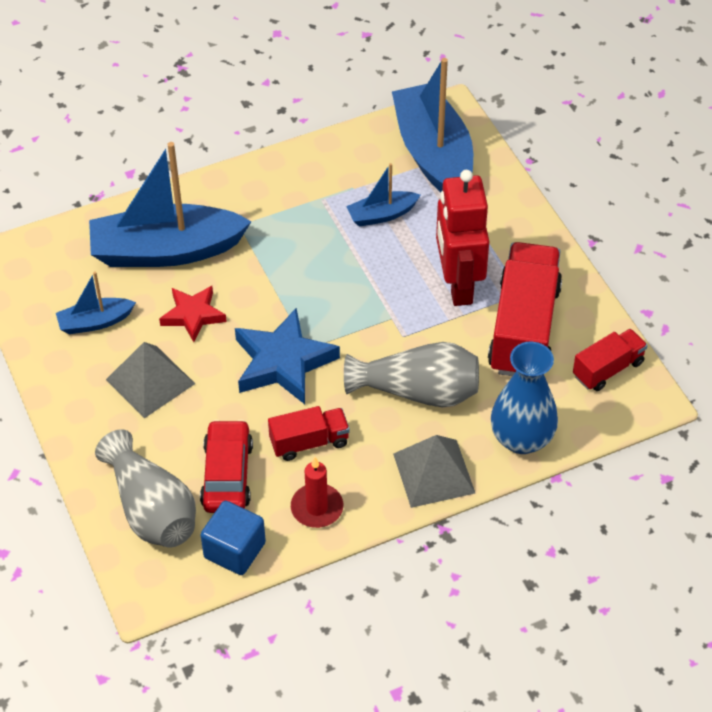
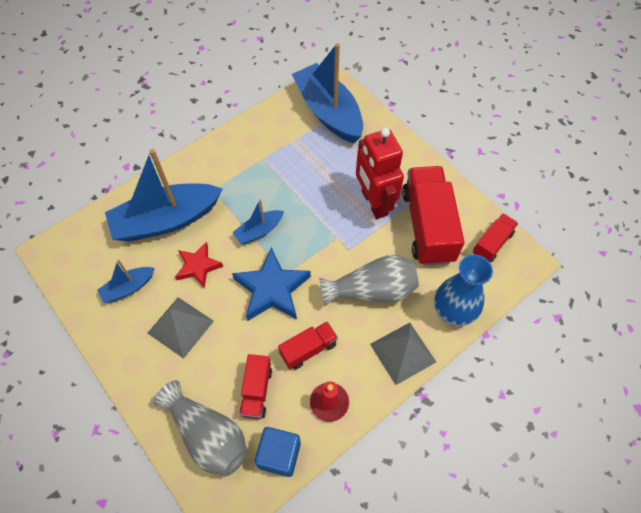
camera: 15 degrees left, 10 degrees up
red car [200,419,253,513] -> red truck [239,354,272,419]
blue boat [346,163,420,227] -> blue boat moved to [232,199,284,244]

